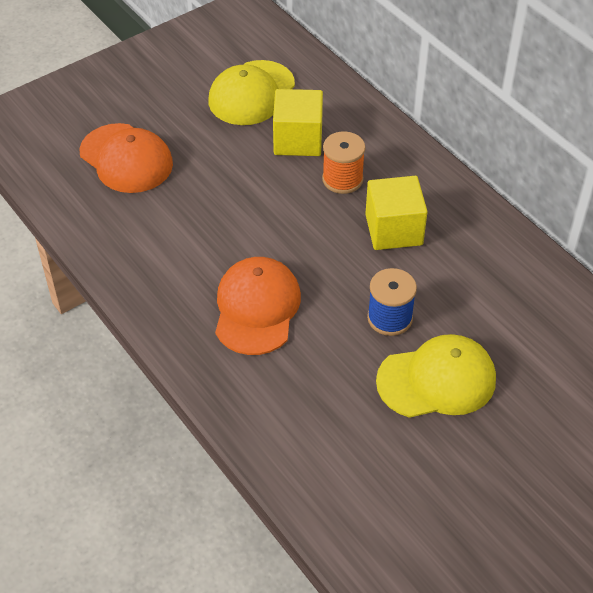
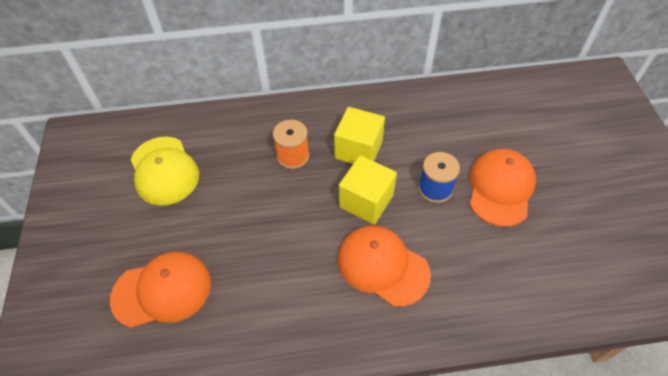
camera: 60 degrees left, 5 degrees up
yellow cube [273,89,323,156] -> yellow cube moved to [339,156,397,224]
yellow cap [376,334,496,418] -> orange cap [470,149,536,227]

